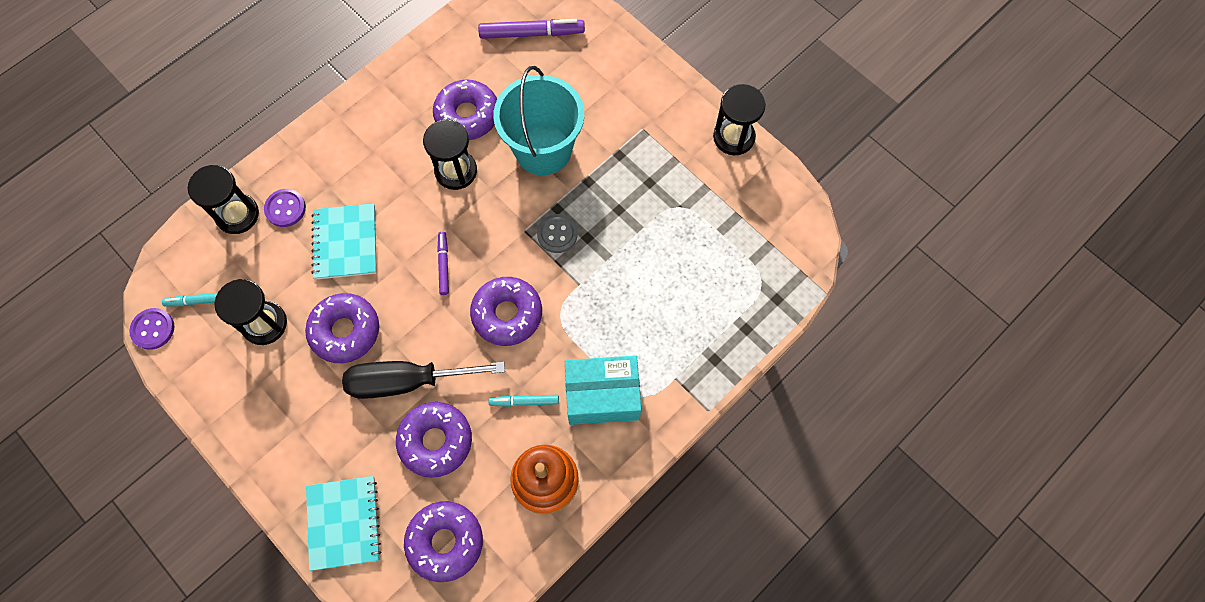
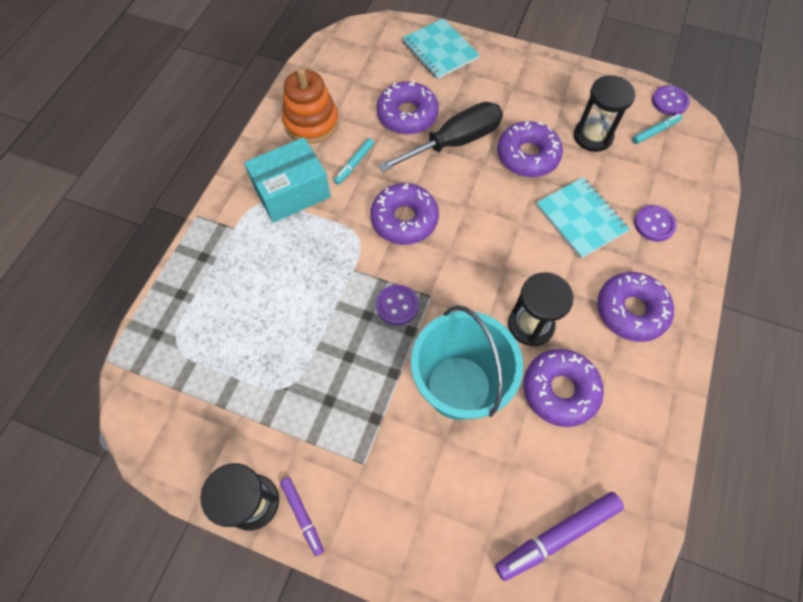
camera: 155 degrees right, 5 degrees down
black hourglass [188,165,259,234] -> none
purple donut [404,501,483,582] -> purple donut moved to [597,272,674,342]
purple marker [437,232,449,295] -> purple marker moved to [280,477,324,556]
turquoise marker [489,395,559,407] -> turquoise marker turned 150 degrees clockwise [334,138,374,185]
grey button [537,214,578,253] -> purple button [376,285,419,326]

